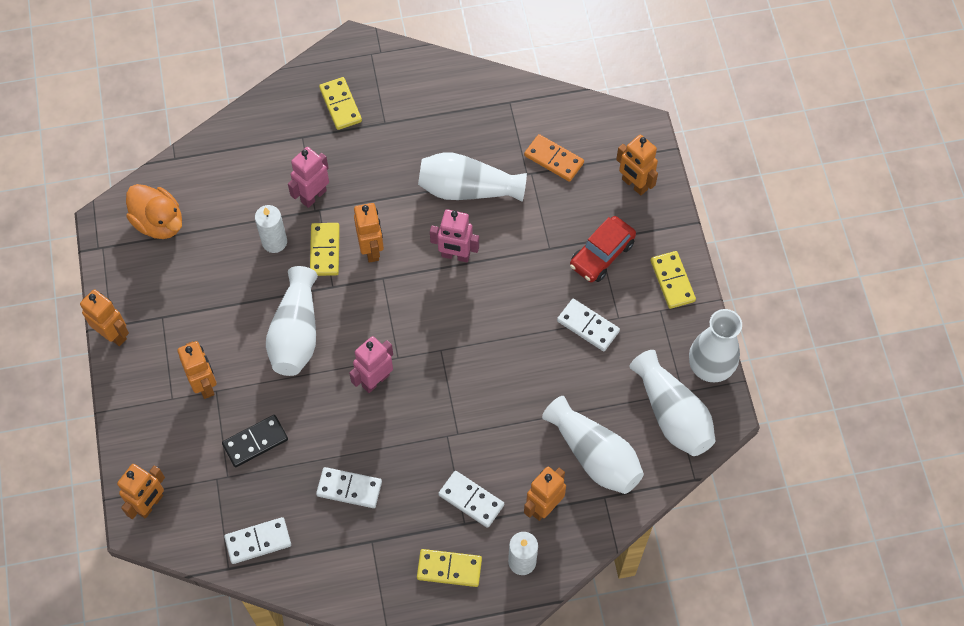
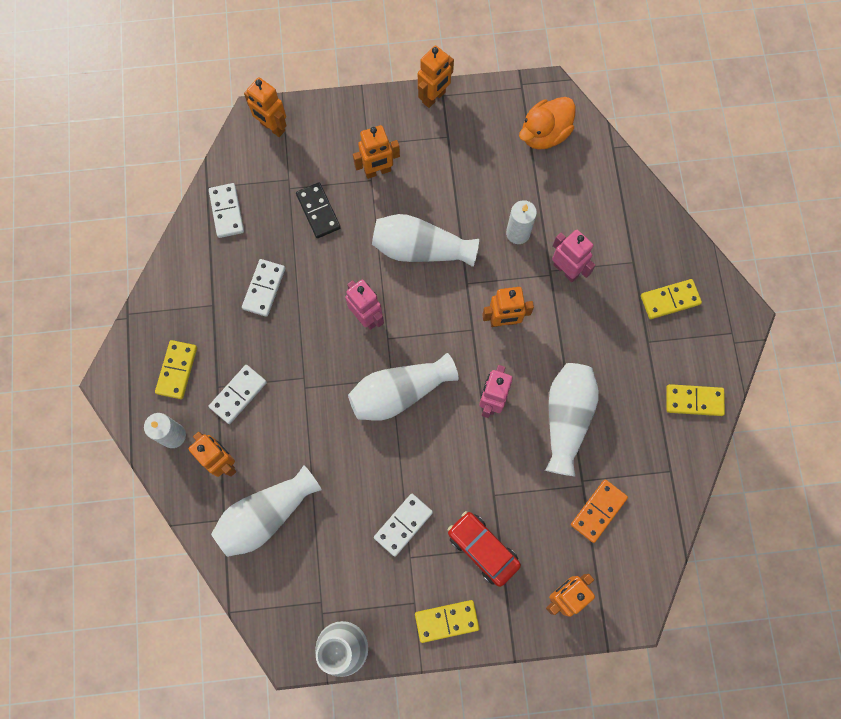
camera: 95 degrees right, 10 degrees up
yellow domino [310,223,340,276] -> yellow domino moved to [666,384,725,416]
white vase [630,350,716,456] -> white vase moved to [348,353,459,421]

